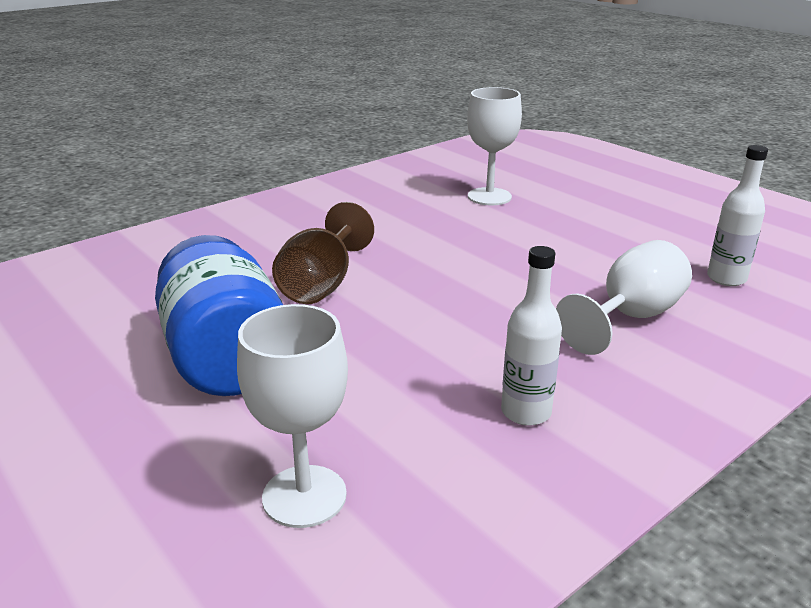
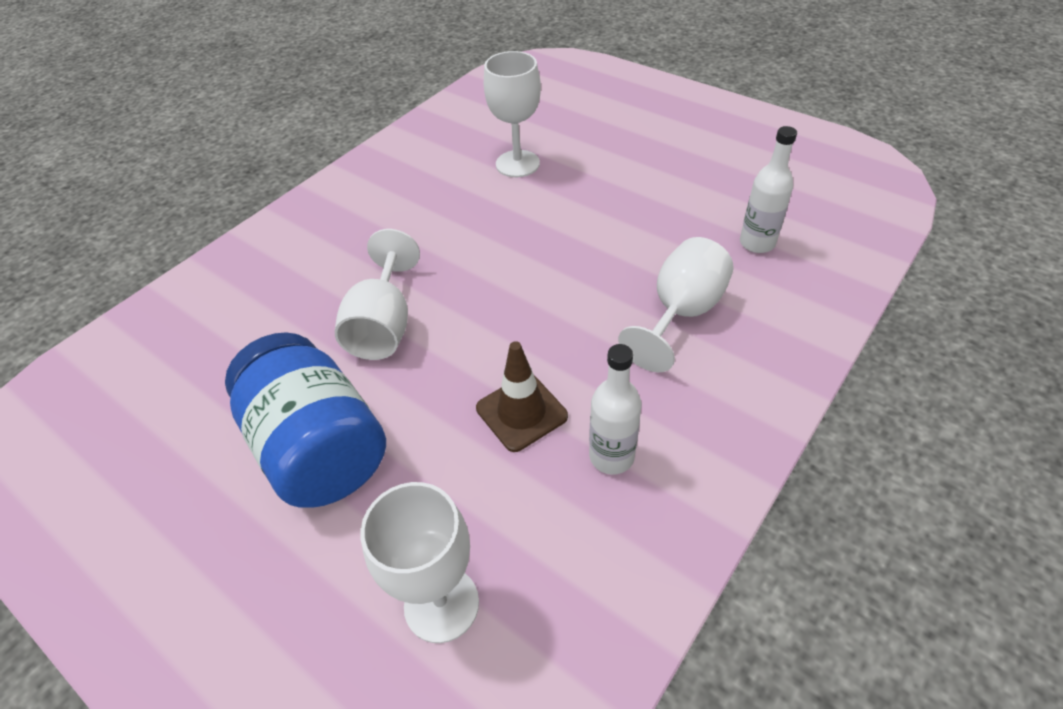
camera: 10 degrees left, 20 degrees up
brown goblet [272,202,374,304] -> white goblet [335,229,420,360]
none -> brown traffic cone [476,341,568,452]

